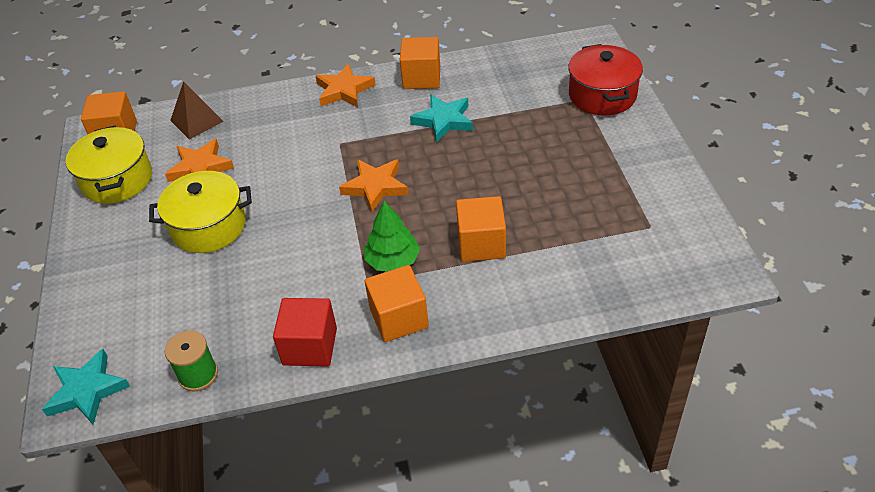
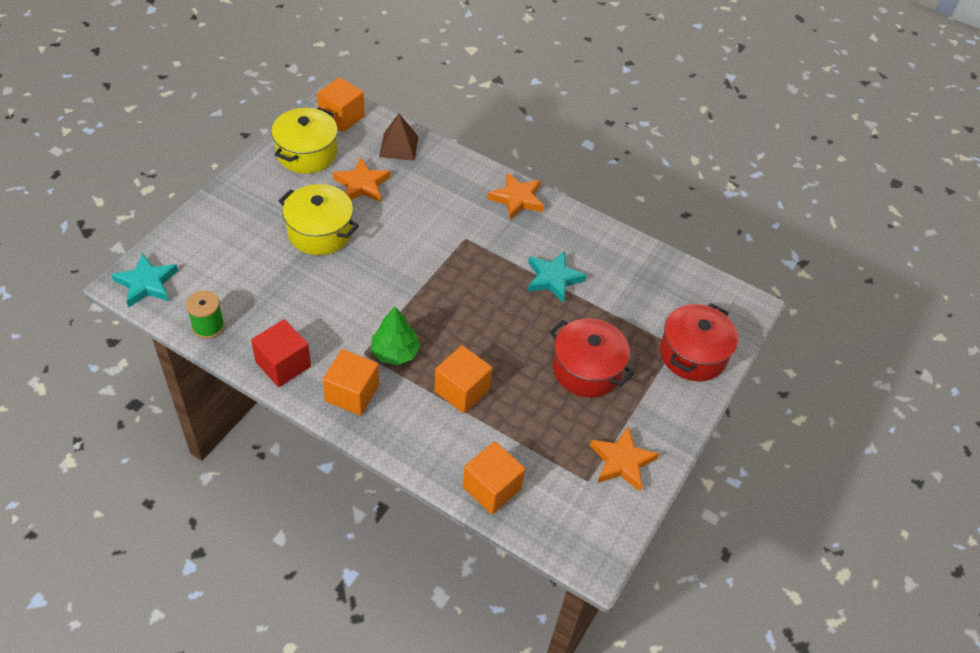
camera: 35 degrees right, 5 degrees up
orange star [339,159,409,212] -> orange star moved to [590,427,659,491]
orange cube [400,37,440,89] -> orange cube moved to [463,441,525,514]
none -> red pot [549,318,634,398]

